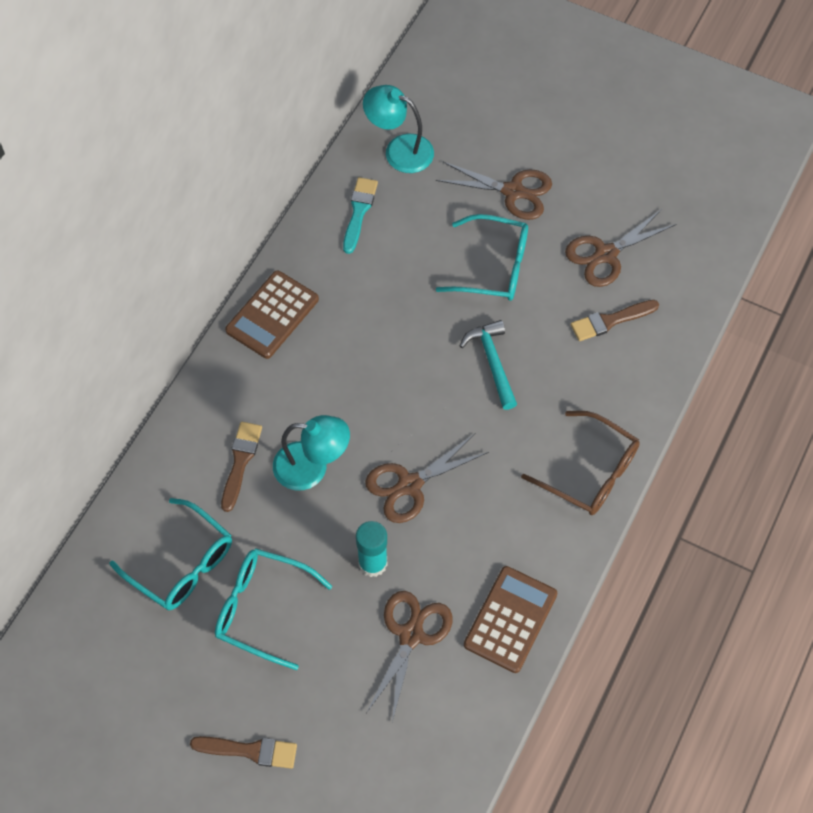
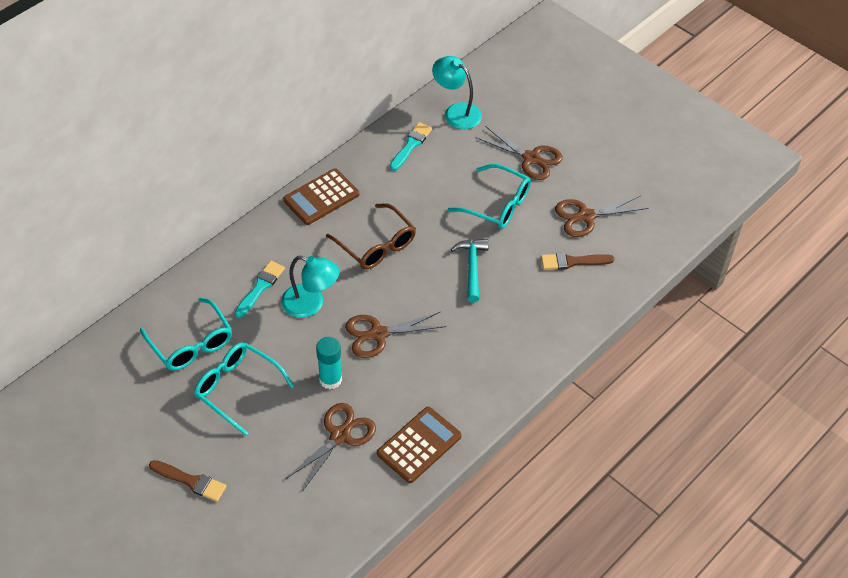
camera: 15 degrees right, 10 degrees down
brown brush [221,422,262,512] -> turquoise brush [235,261,285,318]
brown glasses [521,411,640,515] -> brown glasses moved to [326,203,416,269]

